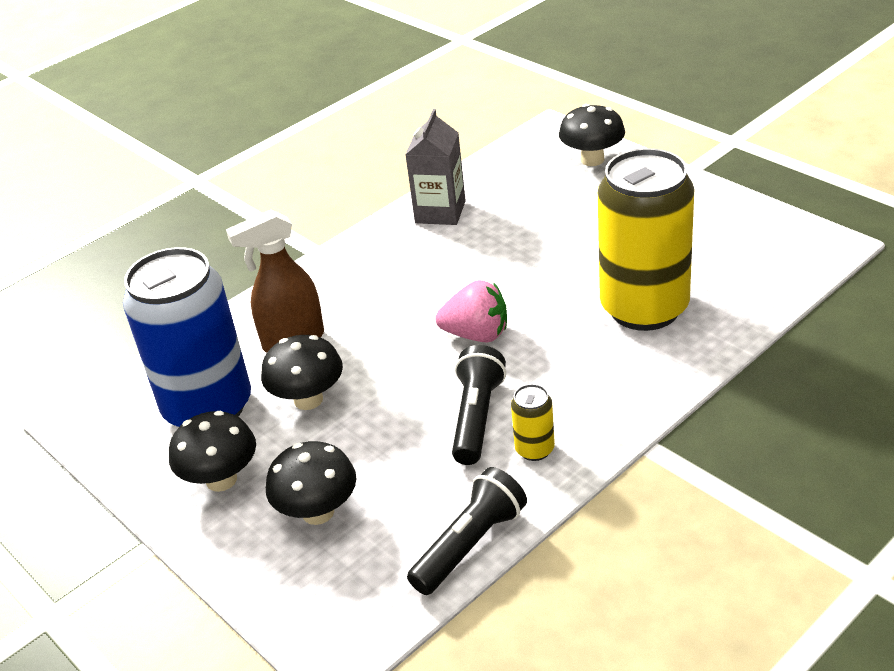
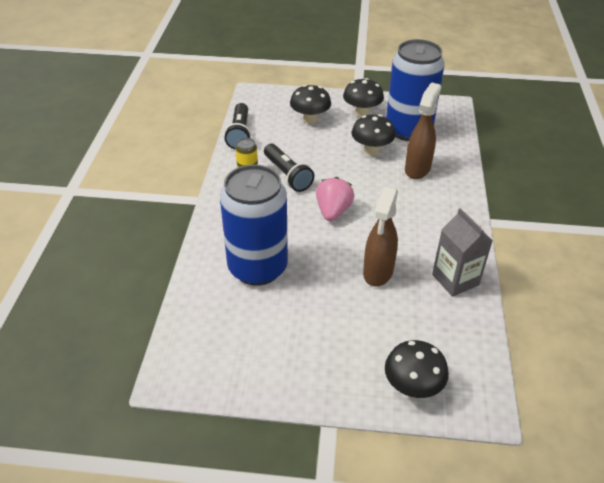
camera: 135 degrees right, 5 degrees up
pink strawberry [435,280,507,342] -> pink strawberry turned 135 degrees clockwise [316,177,354,221]
yellow can [598,148,694,331] -> blue can [220,165,288,286]
none -> brown spray bottle [363,187,398,287]

